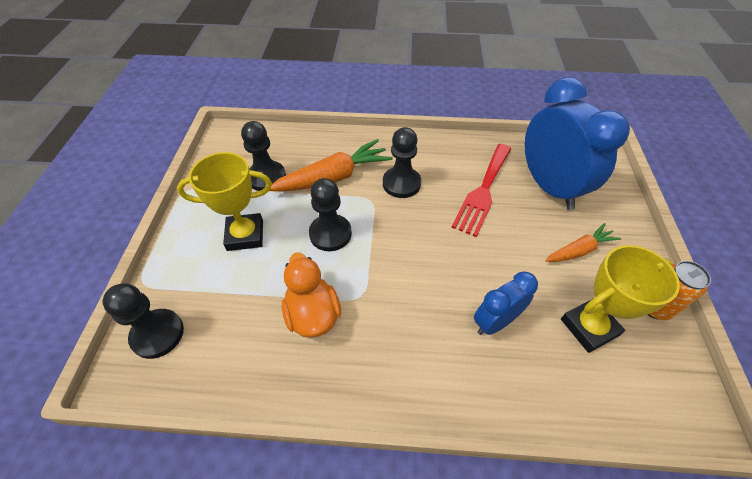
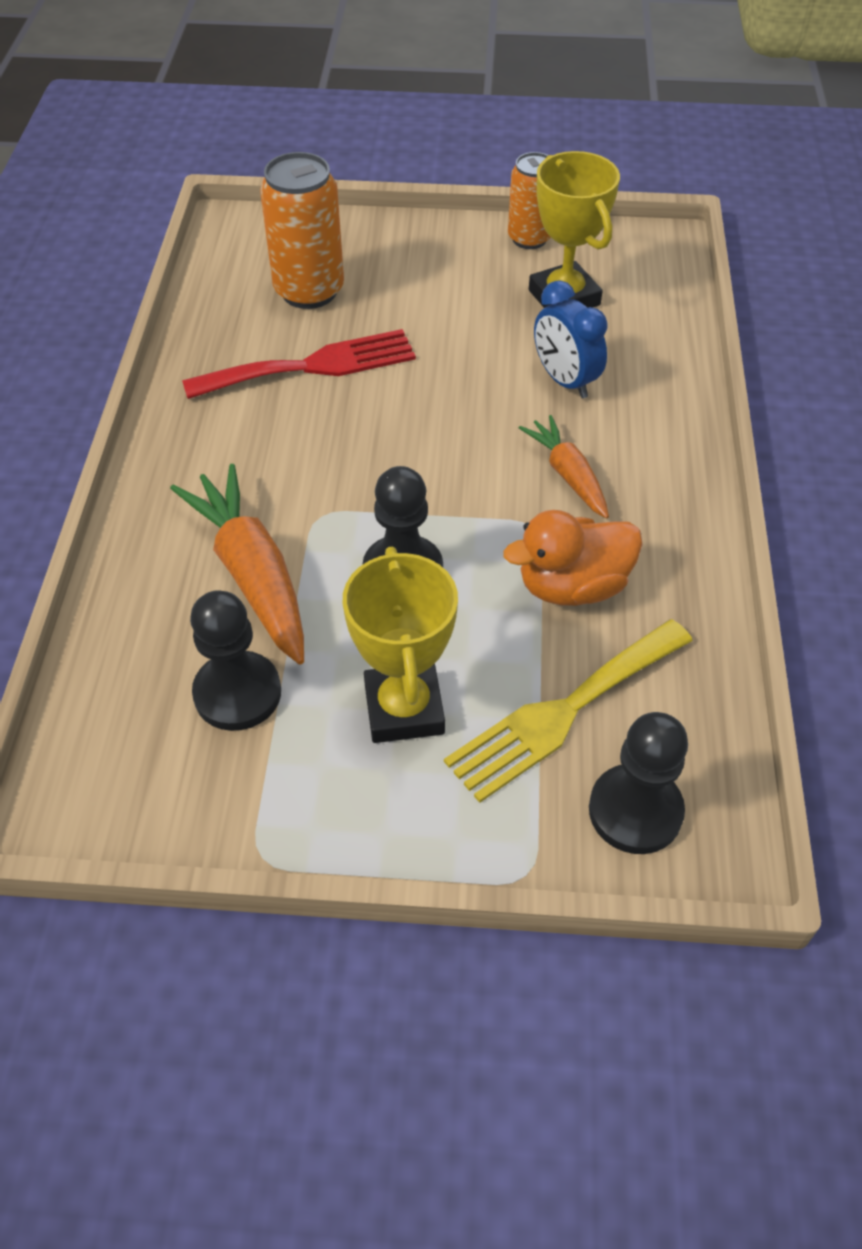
camera: 90 degrees left, 0 degrees up
black pawn [383,127,421,198] -> none
red fork [451,144,511,237] -> red fork turned 45 degrees counterclockwise [182,329,416,399]
blue clock [525,77,630,210] -> orange can [260,152,344,309]
orange carrot [545,223,621,262] -> orange carrot moved to [519,415,609,519]
none -> yellow fork [444,619,693,803]

